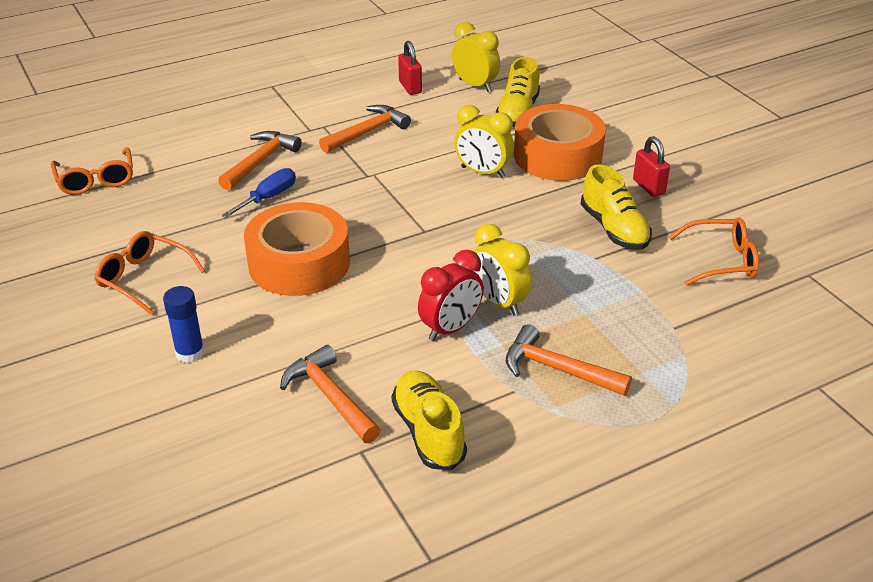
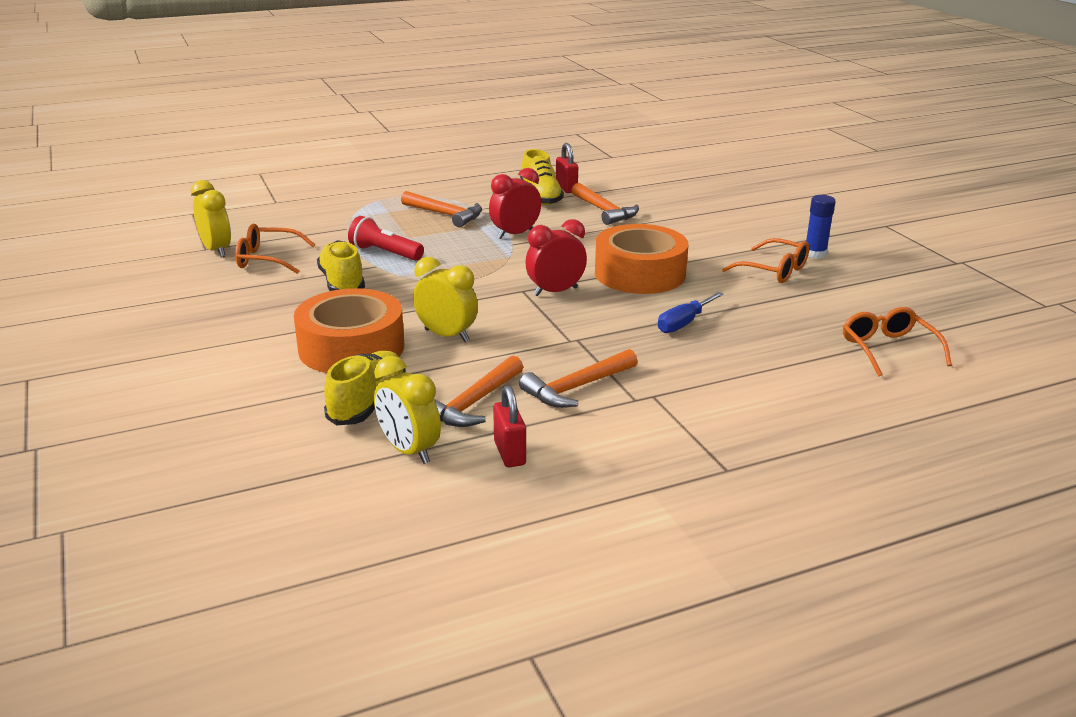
camera: 175 degrees left, 10 degrees down
blue glue stick [163,286,205,363] -> blue glue stick moved to [806,195,836,259]
orange hammer [218,131,302,190] -> orange hammer moved to [434,356,523,427]
yellow clock [473,224,531,316] -> yellow clock moved to [191,180,231,258]
red padlock [633,136,670,197] -> red padlock moved to [556,143,578,193]
none -> red flashlight [348,216,424,261]
none -> red clock [525,219,587,296]

